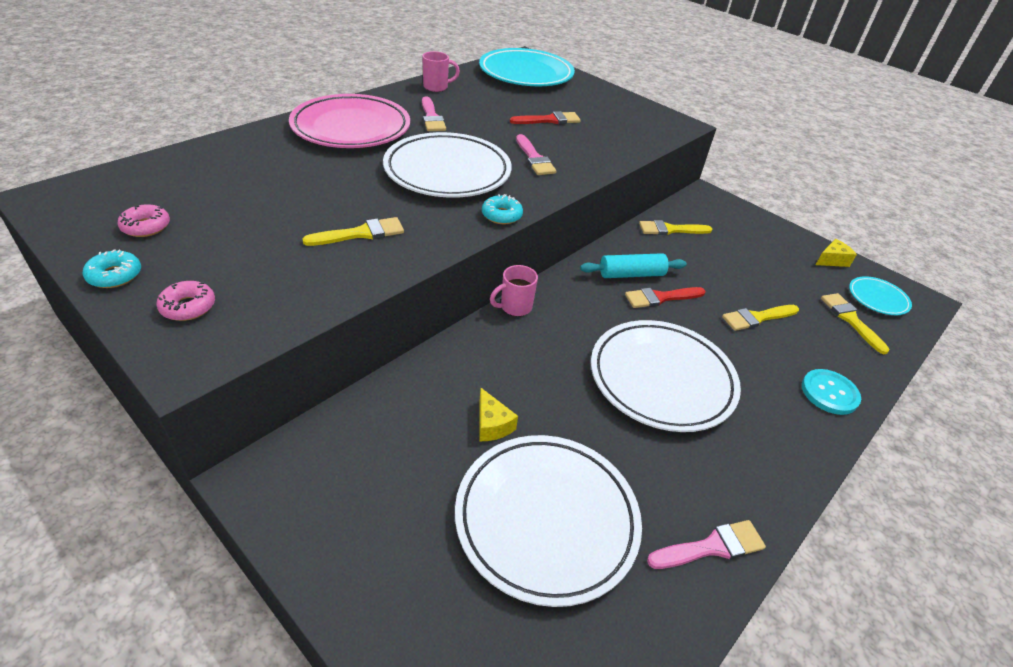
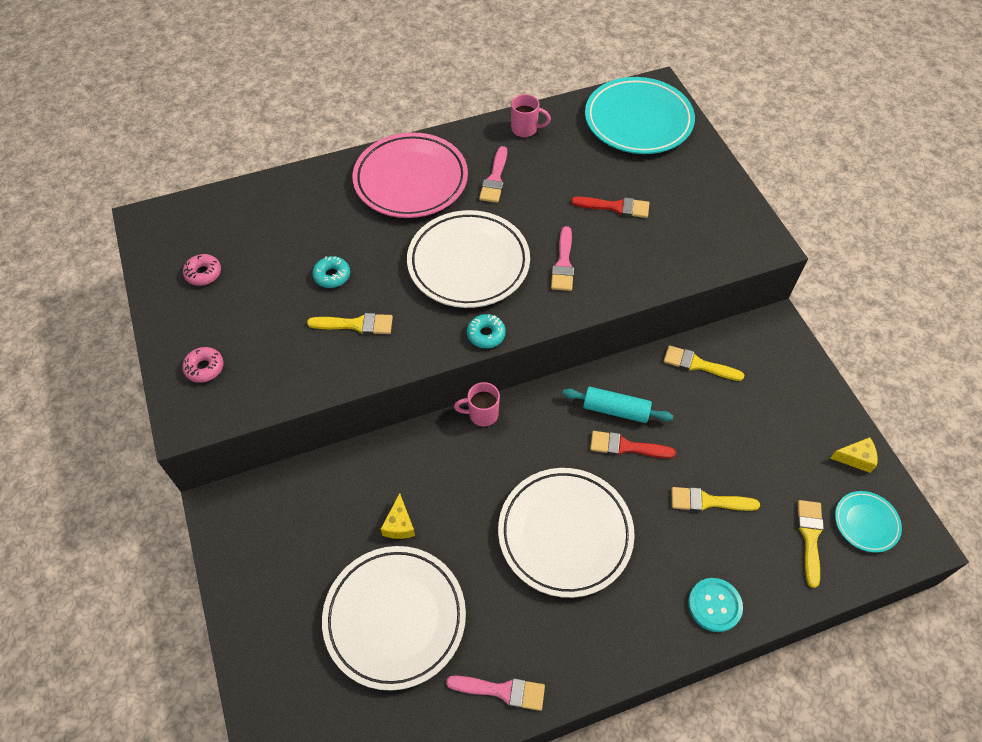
camera: 30 degrees right, 15 degrees up
turquoise donut [82,249,141,288] -> turquoise donut moved to [312,256,350,288]

